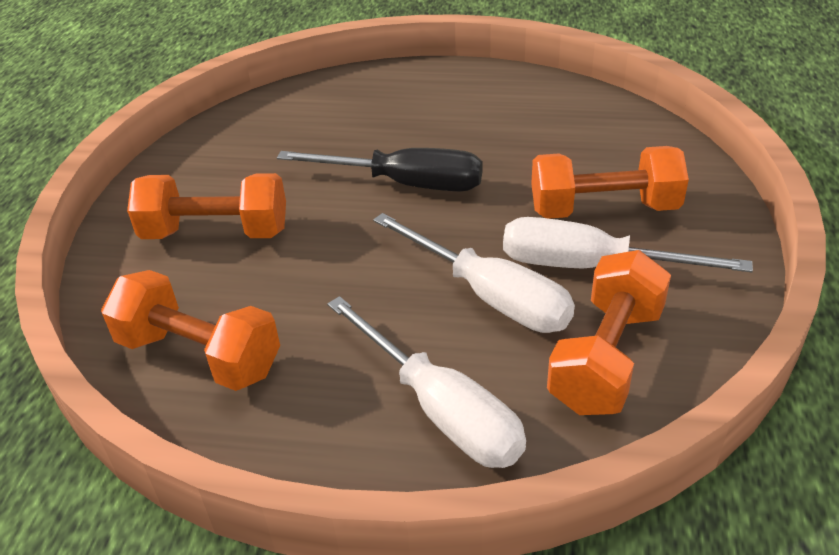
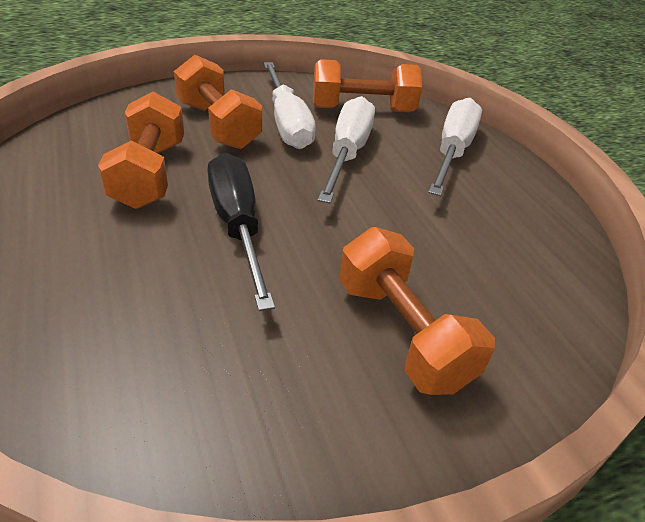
camera: 125 degrees left, 0 degrees up
orange dumbbell [101,270,280,391] -> orange dumbbell moved to [98,91,184,209]

